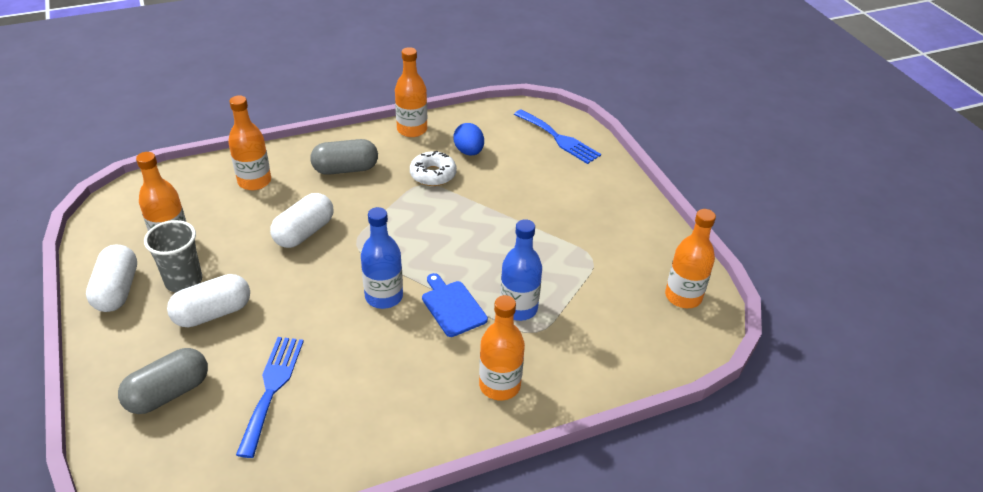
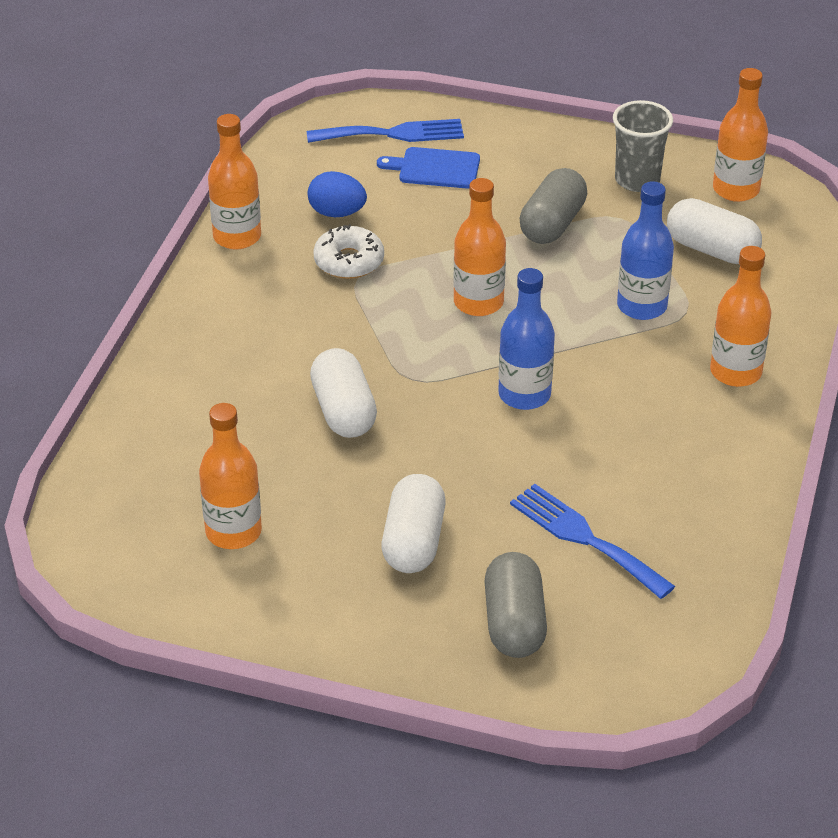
camera: 50 degrees left, 0 degrees up
white capsule [86,244,137,312] -> white capsule moved to [667,198,762,264]
grey cup [144,220,202,292] -> grey cup moved to [613,100,673,192]
orange bottle [228,95,271,190] -> orange bottle moved to [453,178,506,316]
grey capsule [310,139,378,175] -> grey capsule moved to [520,168,587,244]
blue cutting board [422,273,488,337] -> blue cutting board moved to [377,147,480,189]

